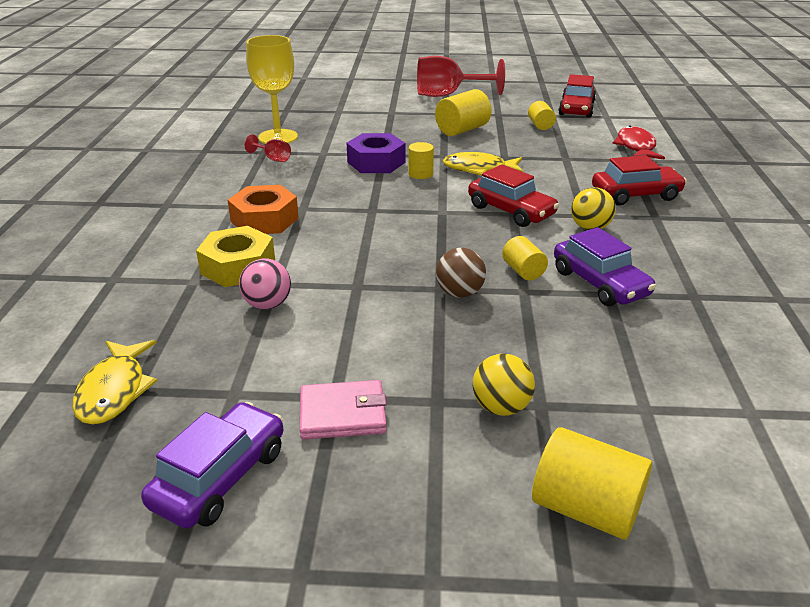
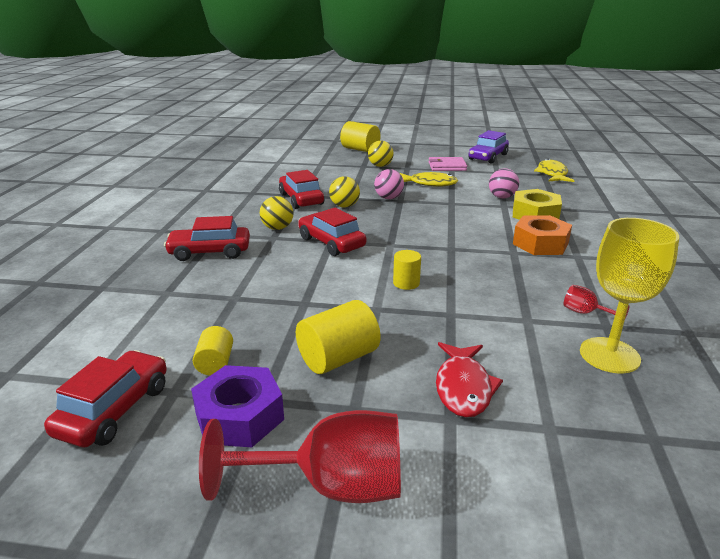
camera: 175 degrees left, 5 degrees down
purple nut [347,133,405,173] -> purple nut moved to [191,365,284,447]
brown ball [436,248,486,298] -> pink ball [374,169,404,199]
yellow fish [443,152,523,176] -> yellow fish moved to [400,172,458,187]
yellow cylinder [502,236,548,280] -> yellow ball [329,176,360,208]
purple car [554,227,656,306] -> red car [279,170,325,209]
red fish [613,126,665,160] -> red fish moved to [436,342,503,417]

